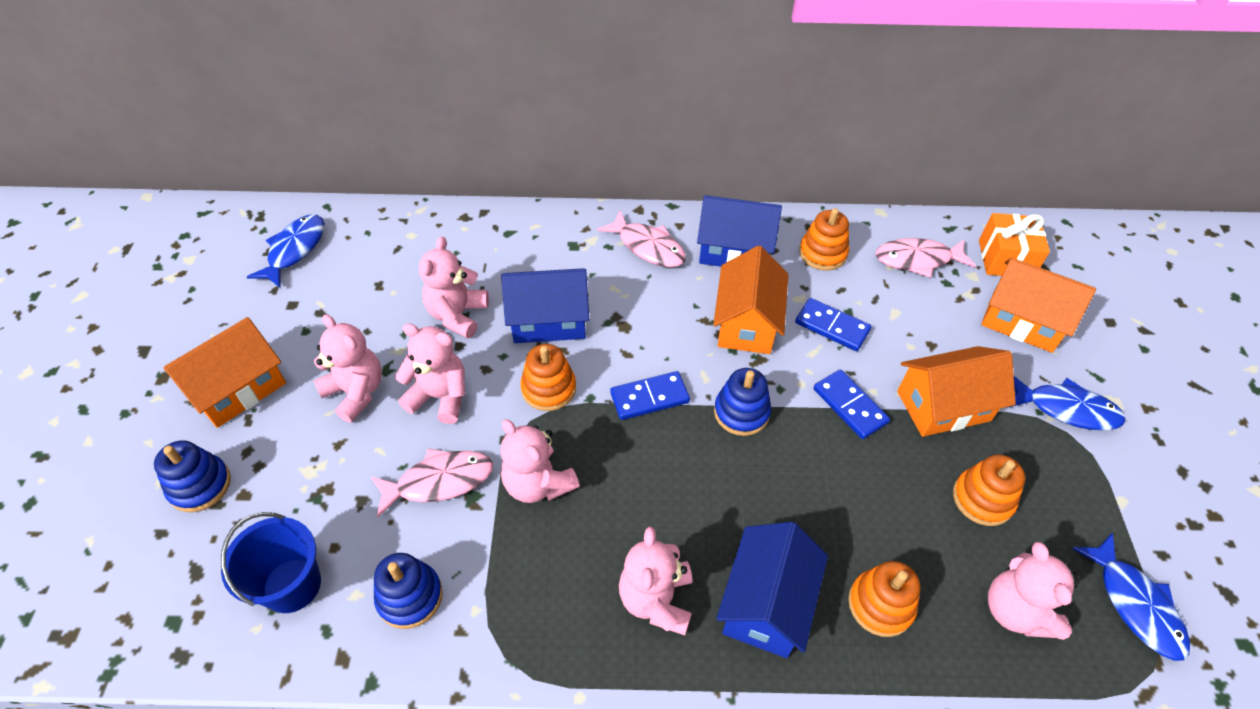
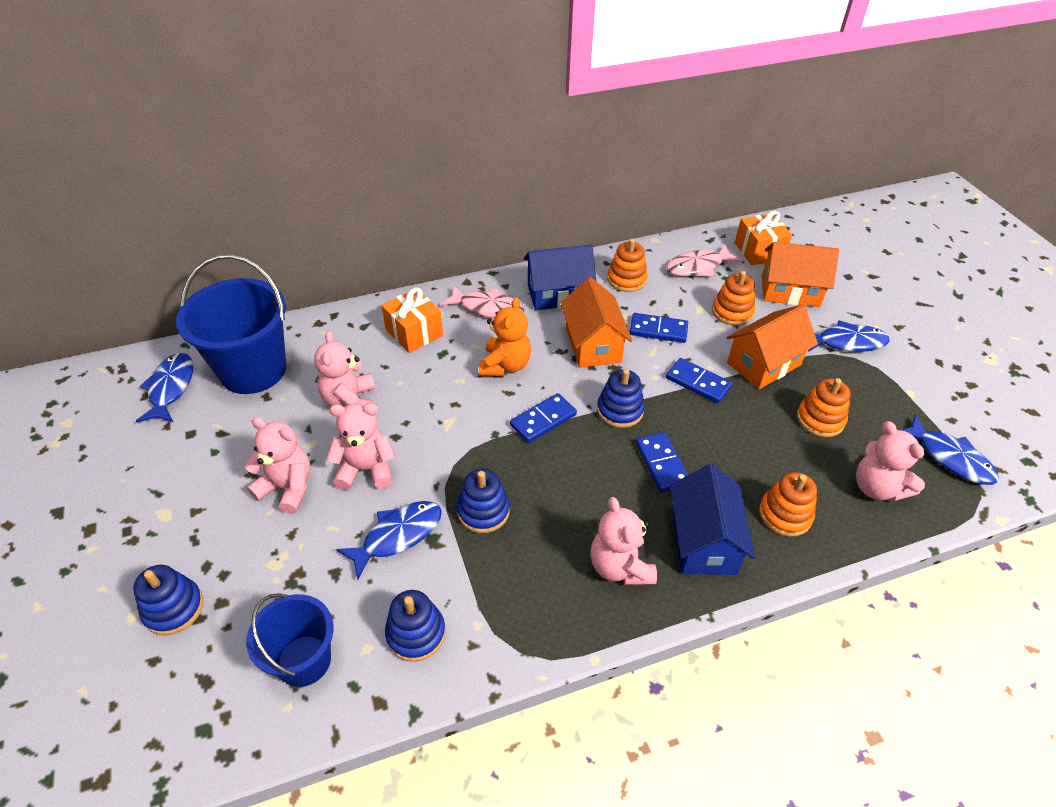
camera: 20 degrees left, 5 degrees down
orange house [163,317,286,428] -> none
pink fish [370,449,493,518] -> blue fish [336,501,442,580]
blue house [501,268,589,343] -> none
pink teddy bear [501,419,580,503] -> blue stacking toy [457,469,510,533]
orange stacking toy [520,344,576,411] -> orange stacking toy moved to [712,271,755,326]
none -> blue bucket [176,254,286,394]
none -> orange gift [381,288,443,353]
none -> orange teddy bear [479,297,531,376]
none -> blue domino [636,432,688,492]

